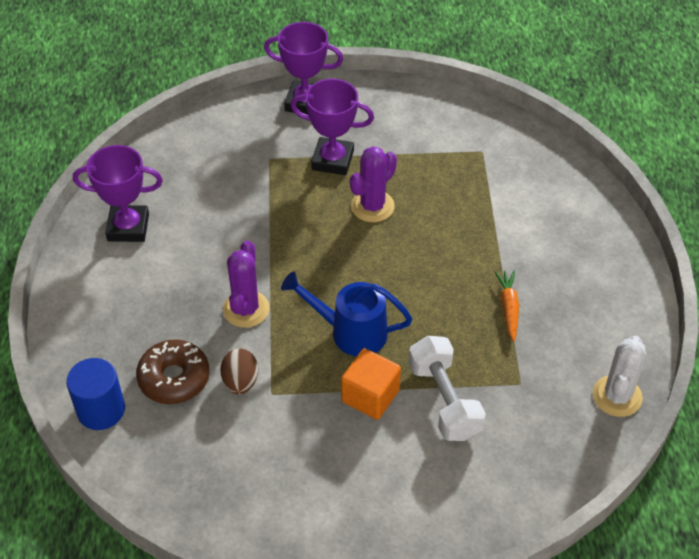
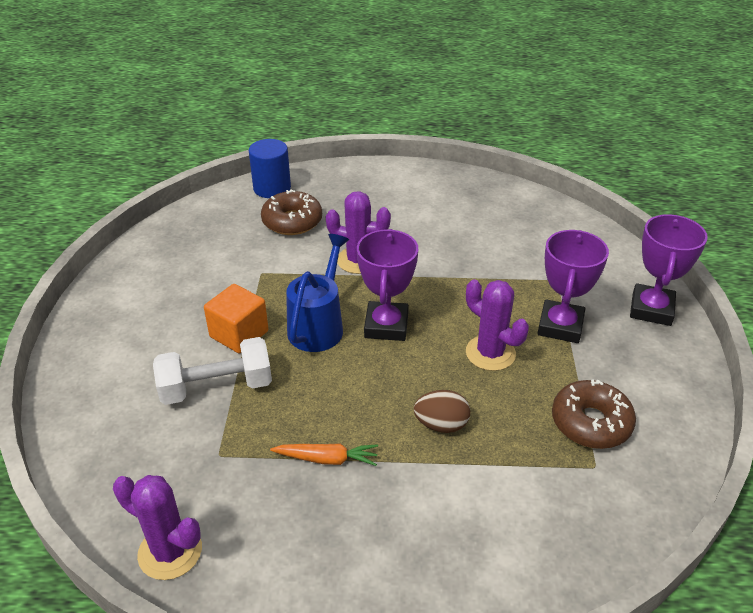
camera: 95 degrees right, 10 degrees down
purple trophy [73,145,163,242] -> purple trophy moved to [357,229,418,341]
brown egg [220,348,258,395] -> brown egg moved to [414,390,470,433]
white cactus [592,336,647,417] -> purple cactus [113,475,202,580]
none -> brown donut [552,379,636,449]

